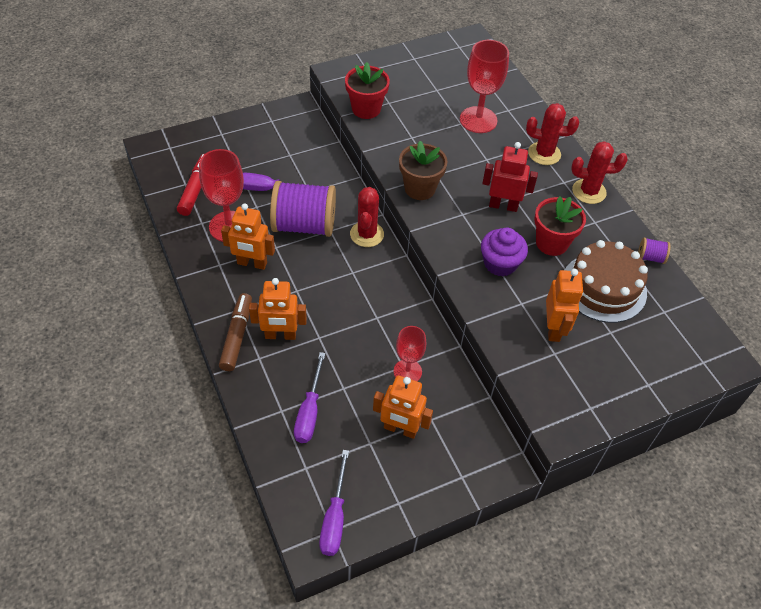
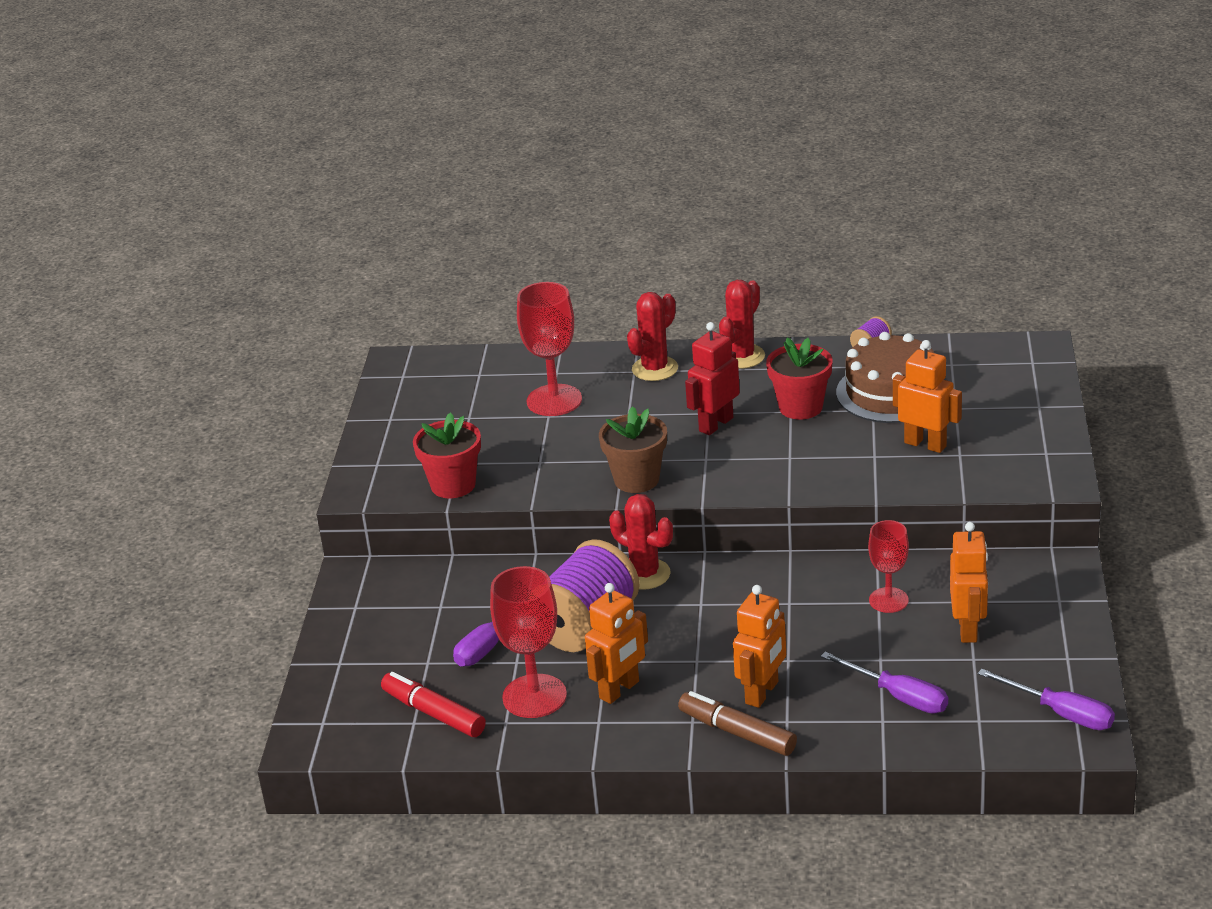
camera: 55 degrees left, 20 degrees down
orange robot [373,375,433,439] -> orange robot turned 45 degrees counterclockwise [950,522,988,643]
purple cupcake [481,228,528,276] -> none

